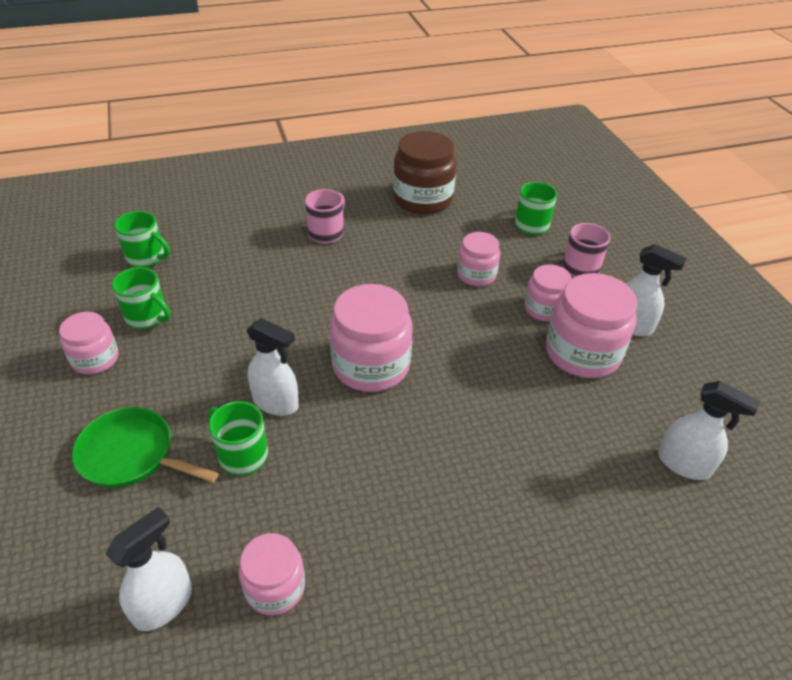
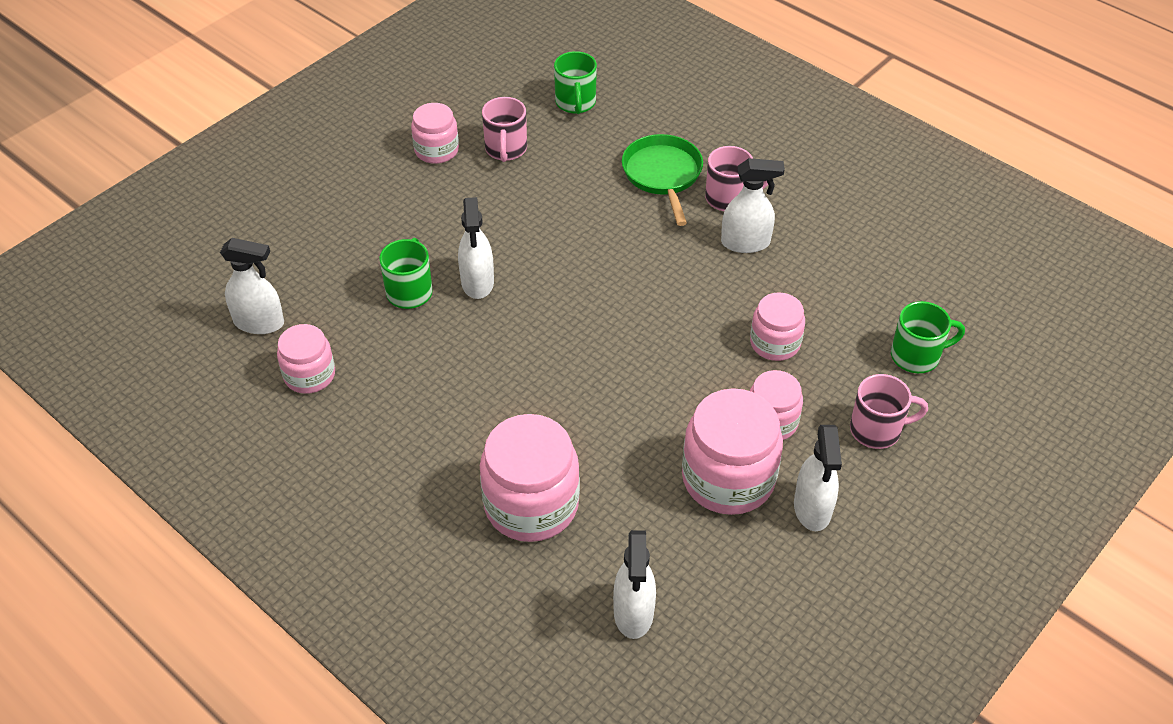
camera: 60 degrees right, 5 degrees up
green pan [72,407,219,488] -> green pan moved to [622,134,703,226]
green mug [112,267,171,329] -> pink mug [482,97,527,162]
pink jar [329,284,412,392] -> pink jar moved to [480,414,580,542]
brown jar [393,131,457,214] -> none
none -> white spray bottle [721,158,785,253]

